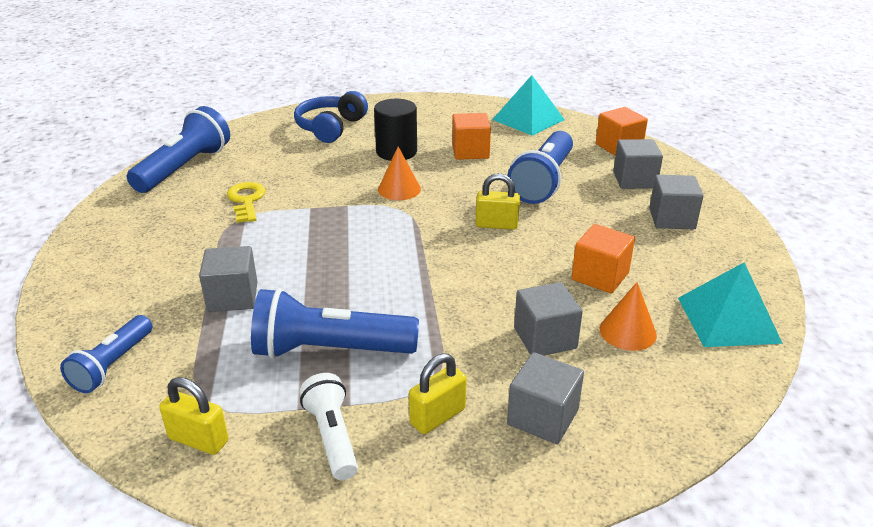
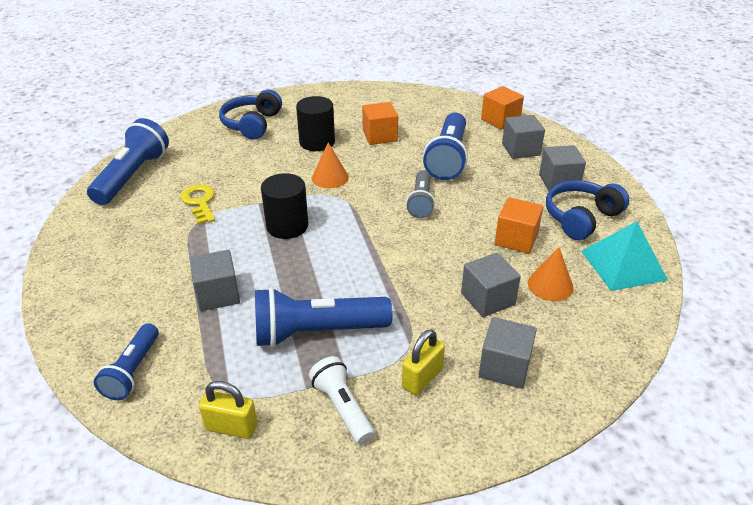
camera: 10 degrees left, 5 degrees up
yellow padlock [476,173,520,230] -> grey flashlight [406,170,435,218]
turquoise pyramid [492,75,565,136] -> none
none -> black cylinder [261,173,309,239]
none -> blue headphones [546,180,629,240]

